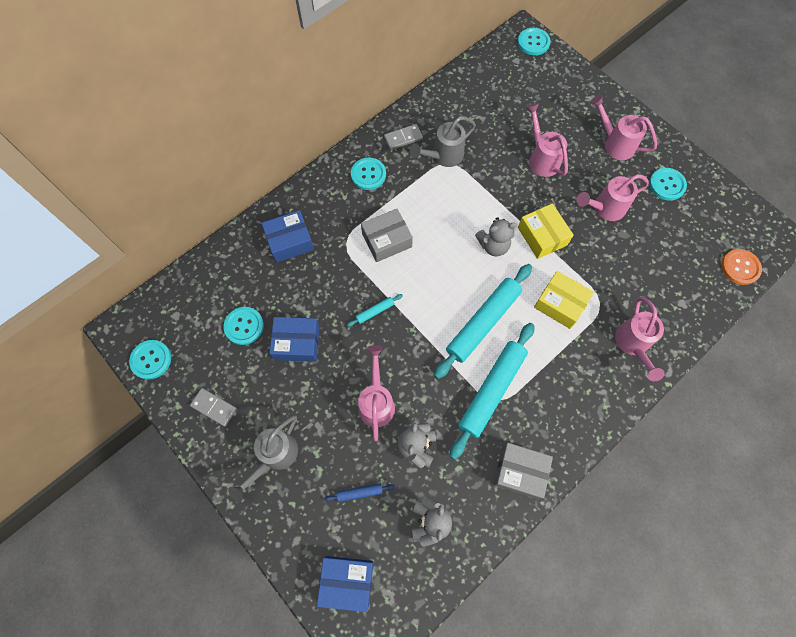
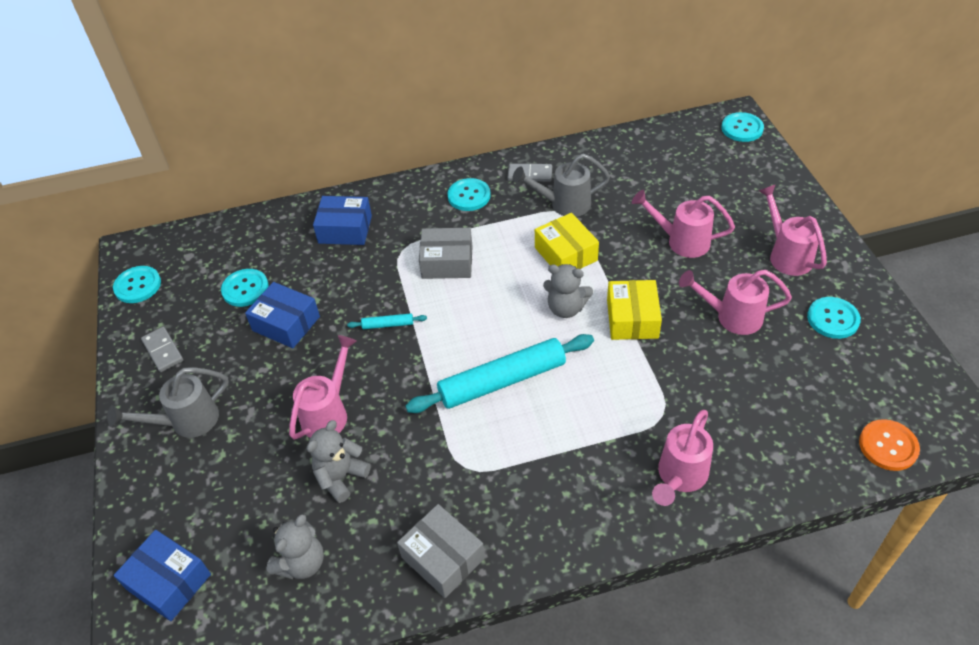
camera: 30 degrees right, 20 degrees down
blue rolling pin [324,484,395,502] -> none
turquoise rolling pin [450,323,534,460] -> none
pink watering can [526,103,568,177] -> pink watering can turned 75 degrees counterclockwise [632,190,735,258]
yellow box [534,271,594,329] -> yellow box moved to [535,213,599,269]

